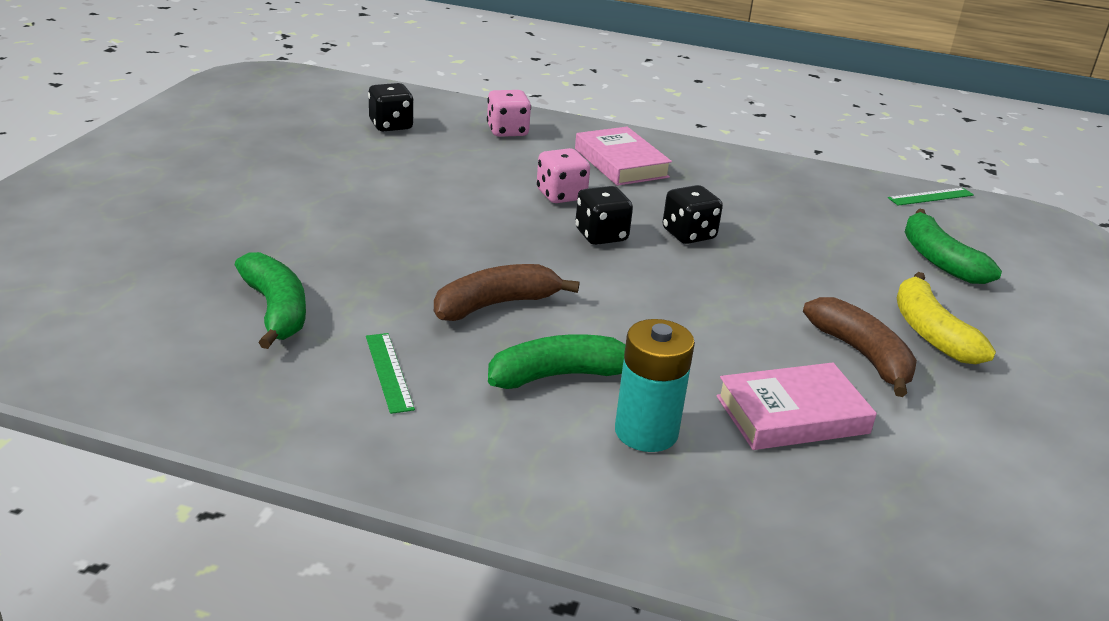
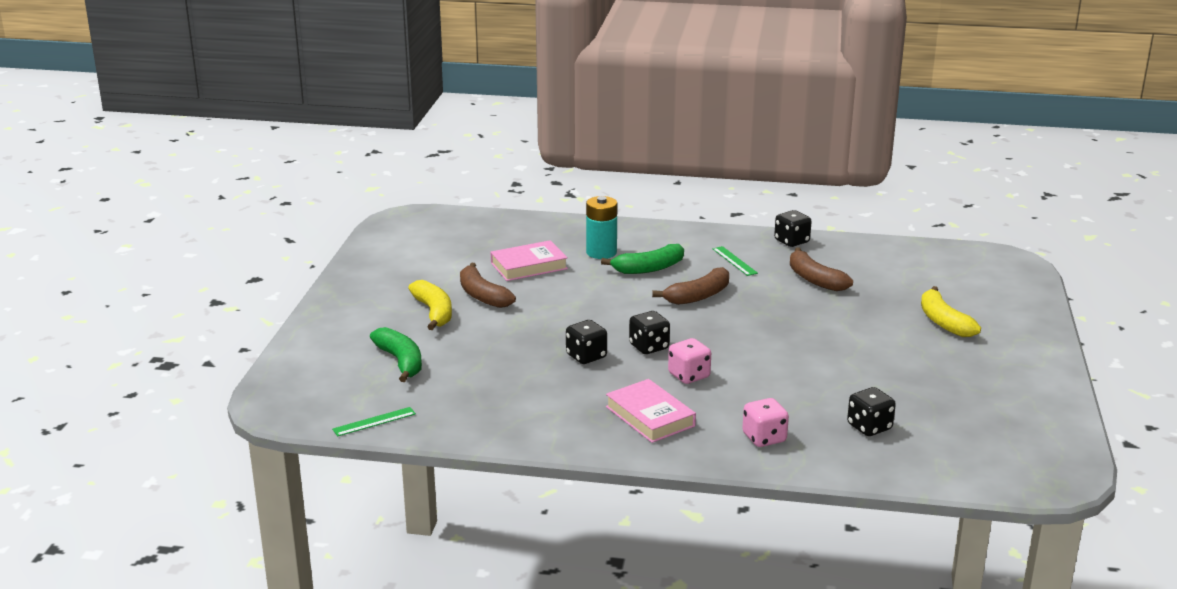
camera: 175 degrees right, 5 degrees down
green banana [235,252,306,349] -> brown banana [790,247,853,291]
none -> black dice [774,210,812,247]
none -> yellow banana [921,286,981,337]

